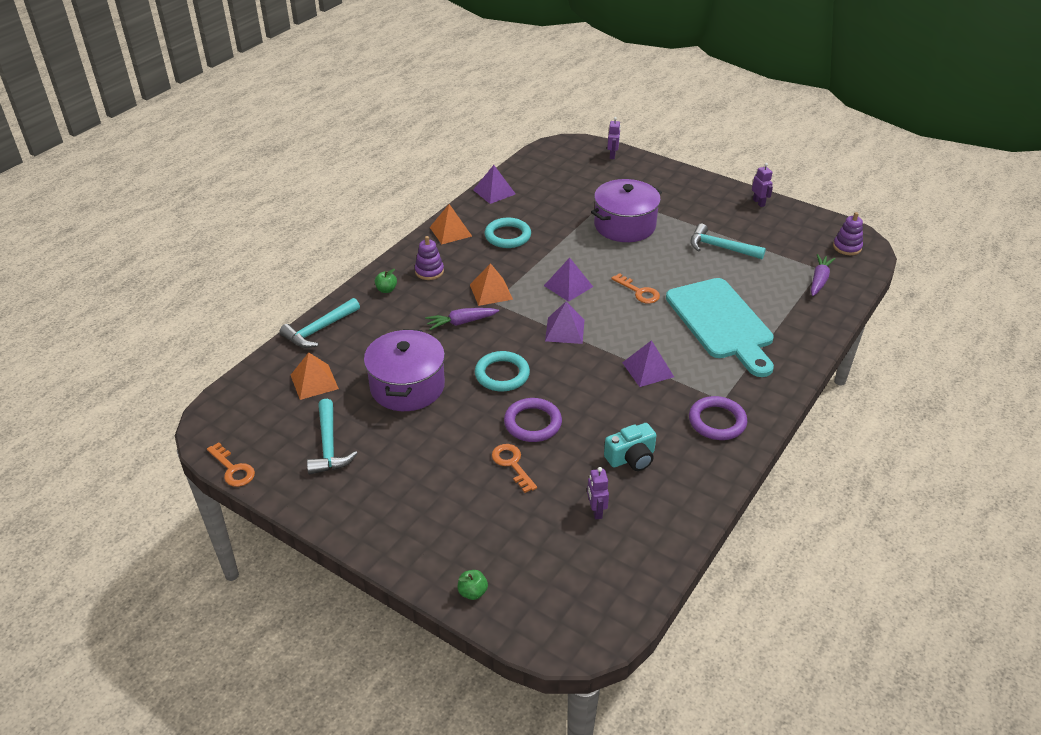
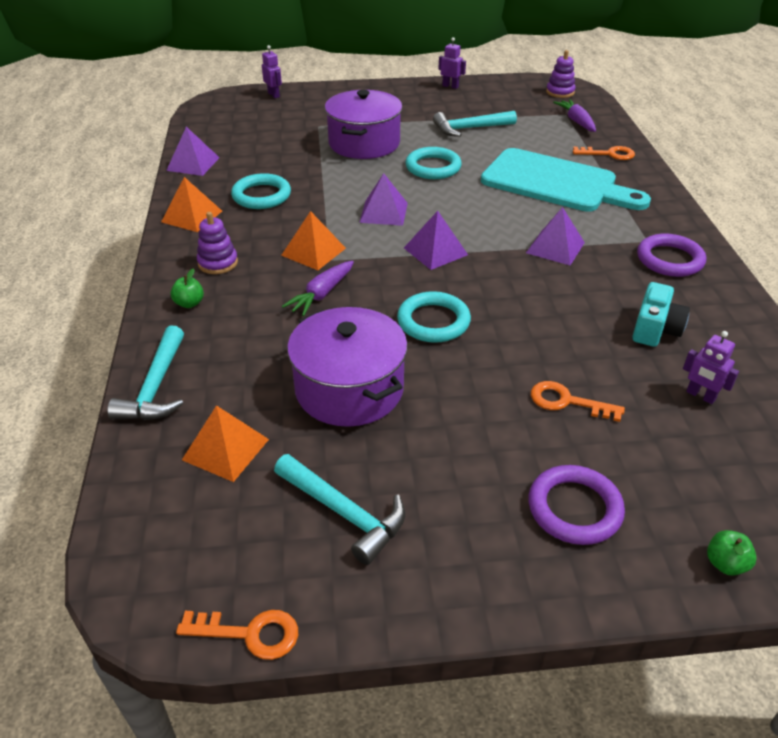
camera: 40 degrees left, 0 degrees up
purple ring [504,398,562,442] -> purple ring moved to [528,465,625,545]
orange key [611,273,660,304] -> orange key moved to [573,146,635,160]
none -> turquoise ring [405,147,462,179]

